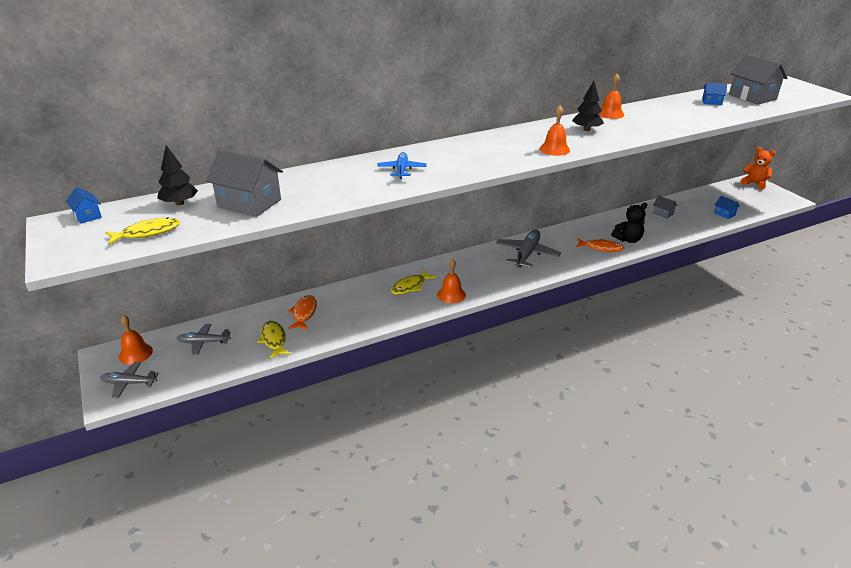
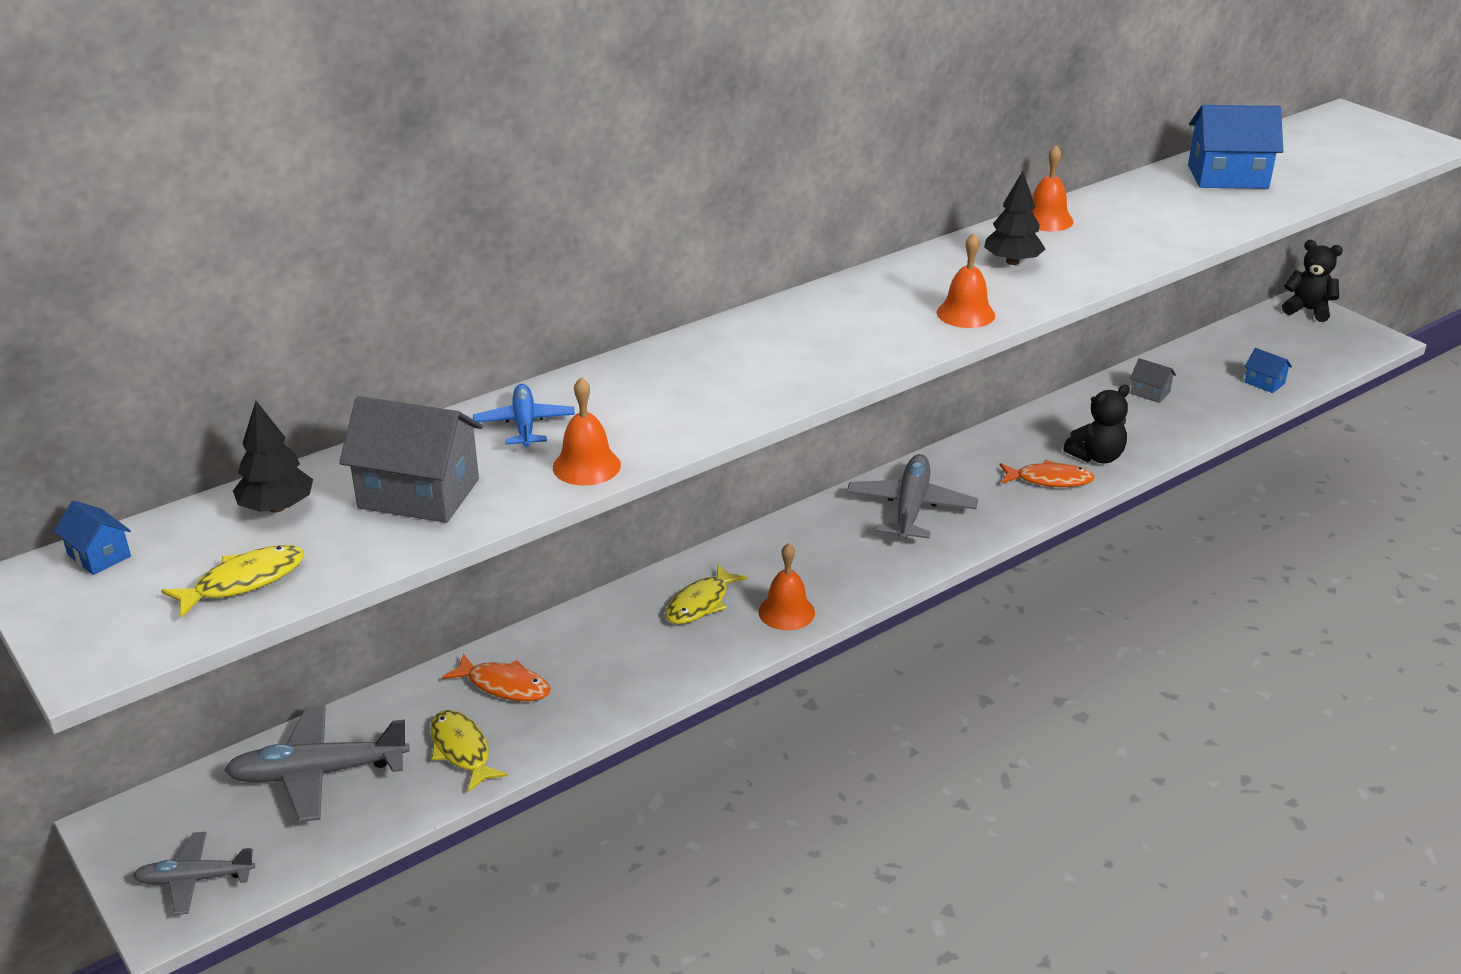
camera: 10 degrees left, 0 degrees up
orange bell [119,315,153,364] -> orange bell moved to [553,377,621,486]
grey plane [176,324,231,355] -> grey plane [224,705,410,822], size x1.63
orange fish [288,295,317,330] -> orange fish turned 120 degrees clockwise [442,653,551,701]
blue plane [377,152,427,179] -> blue plane moved to [473,384,575,447]
blue house [702,83,727,105] -> blue house [1188,105,1283,189], size x2.03
grey house [729,54,788,105] -> none
orange teddy bear [741,147,776,190] -> black teddy bear [1282,240,1343,322]

